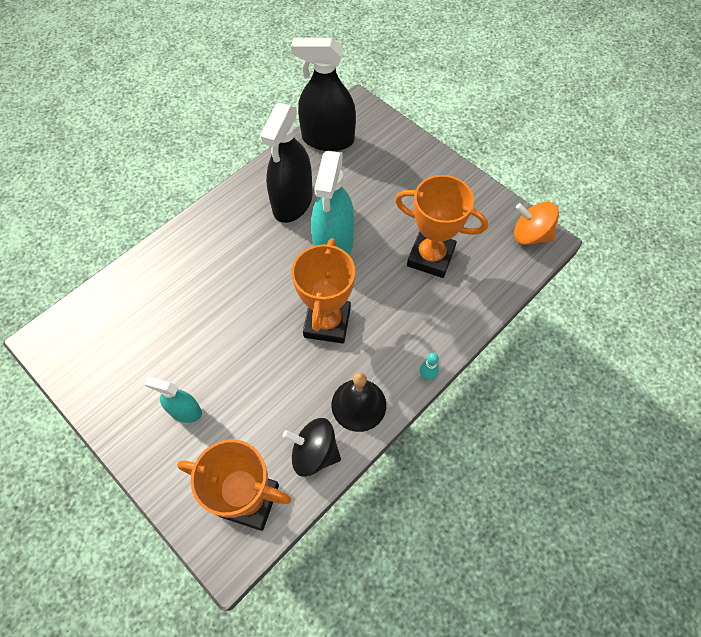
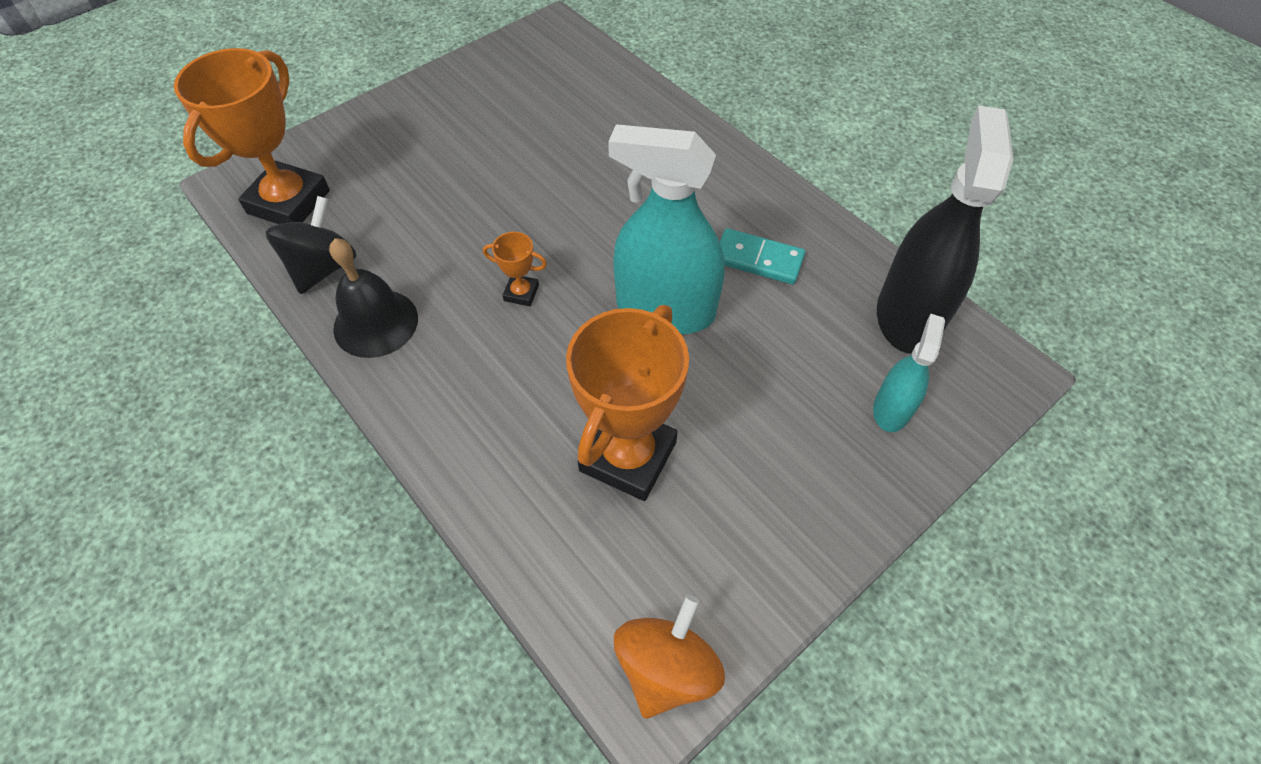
camera: 95 degrees right, 5 degrees down
turquoise spray bottle [144,377,202,423] -> turquoise spray bottle moved to [873,314,945,432]
black spray bottle [260,103,313,223] -> turquoise domino [720,228,805,284]
orange trophy [291,238,355,343] -> orange trophy [483,232,547,306], size x0.44
turquoise bowling pin [420,353,439,380] -> none

